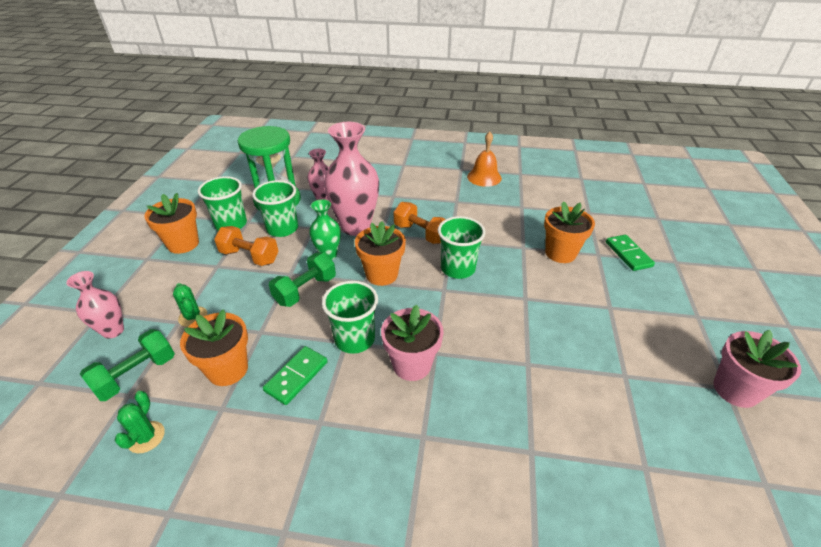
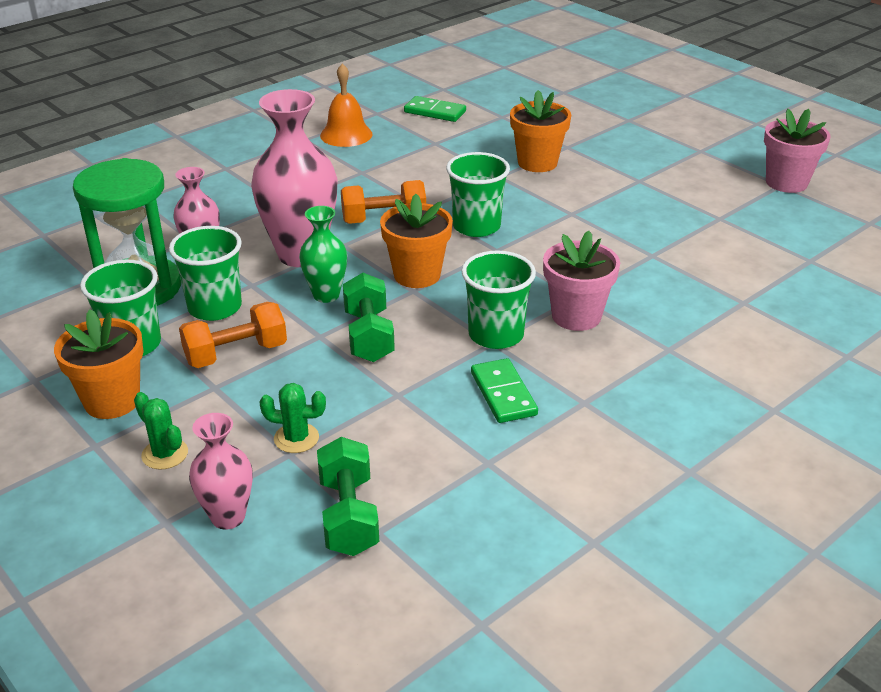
camera: 50 degrees left, 5 degrees down
green cactus [115,391,165,453] -> green cactus moved to [134,392,188,470]
orange flower pot [180,309,248,386] -> none
green domino [606,235,655,271] -> green domino moved to [404,96,466,122]

